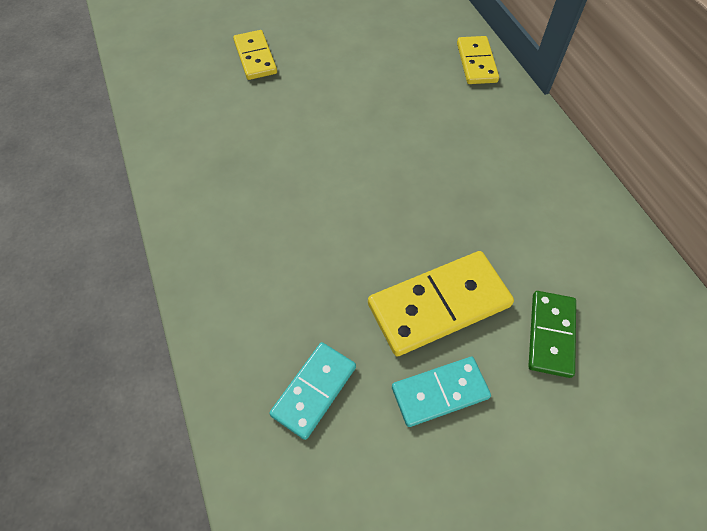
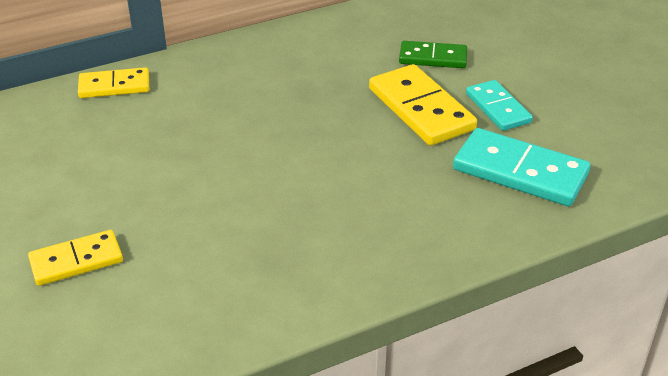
camera: 95 degrees left, 20 degrees down
turquoise domino [269,342,356,440] -> turquoise domino [453,128,590,206], size x1.60

